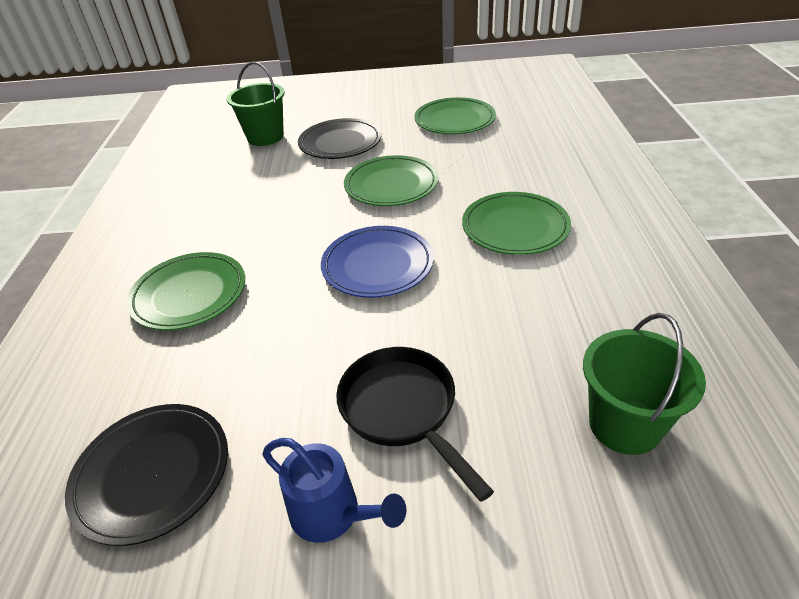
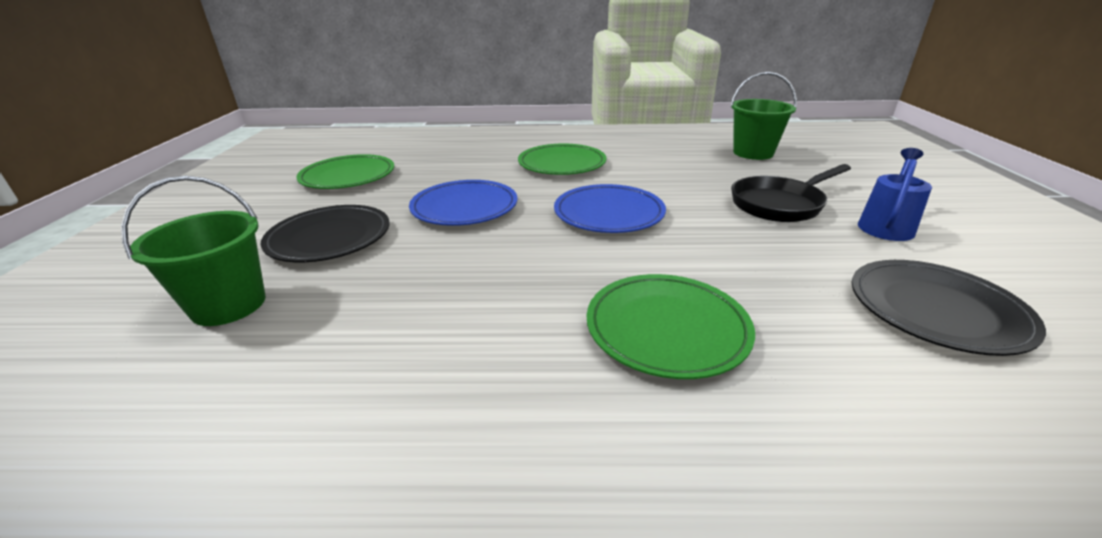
camera: 90 degrees left, 10 degrees down
green plate [344,155,438,206] -> blue plate [409,180,517,226]

